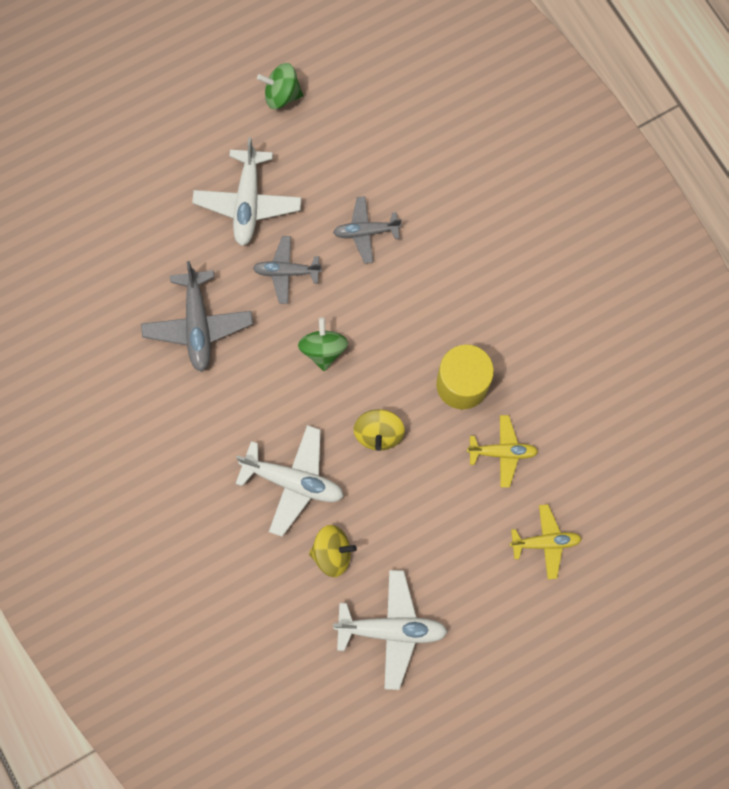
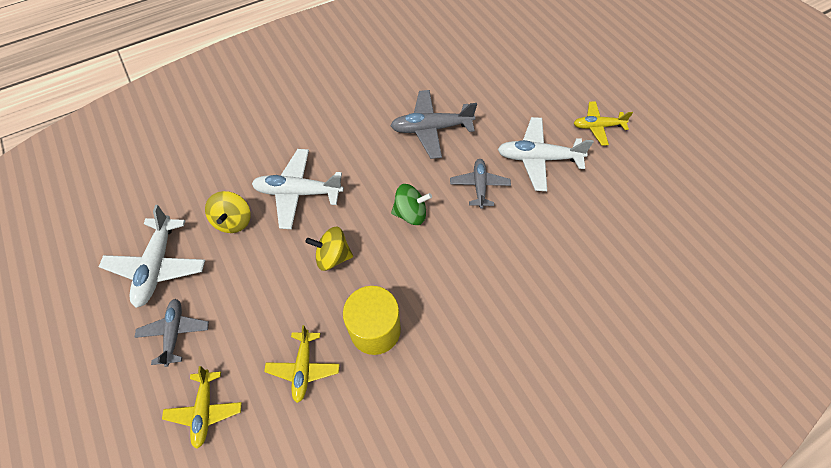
camera: 90 degrees right, 15 degrees down
white plane [235,425,344,537] -> white plane turned 75 degrees clockwise [252,149,344,229]
green spinning top [257,63,303,109] -> none
grey plane [333,196,402,263] -> grey plane moved to [134,299,209,367]
none -> yellow plane [574,101,633,146]

